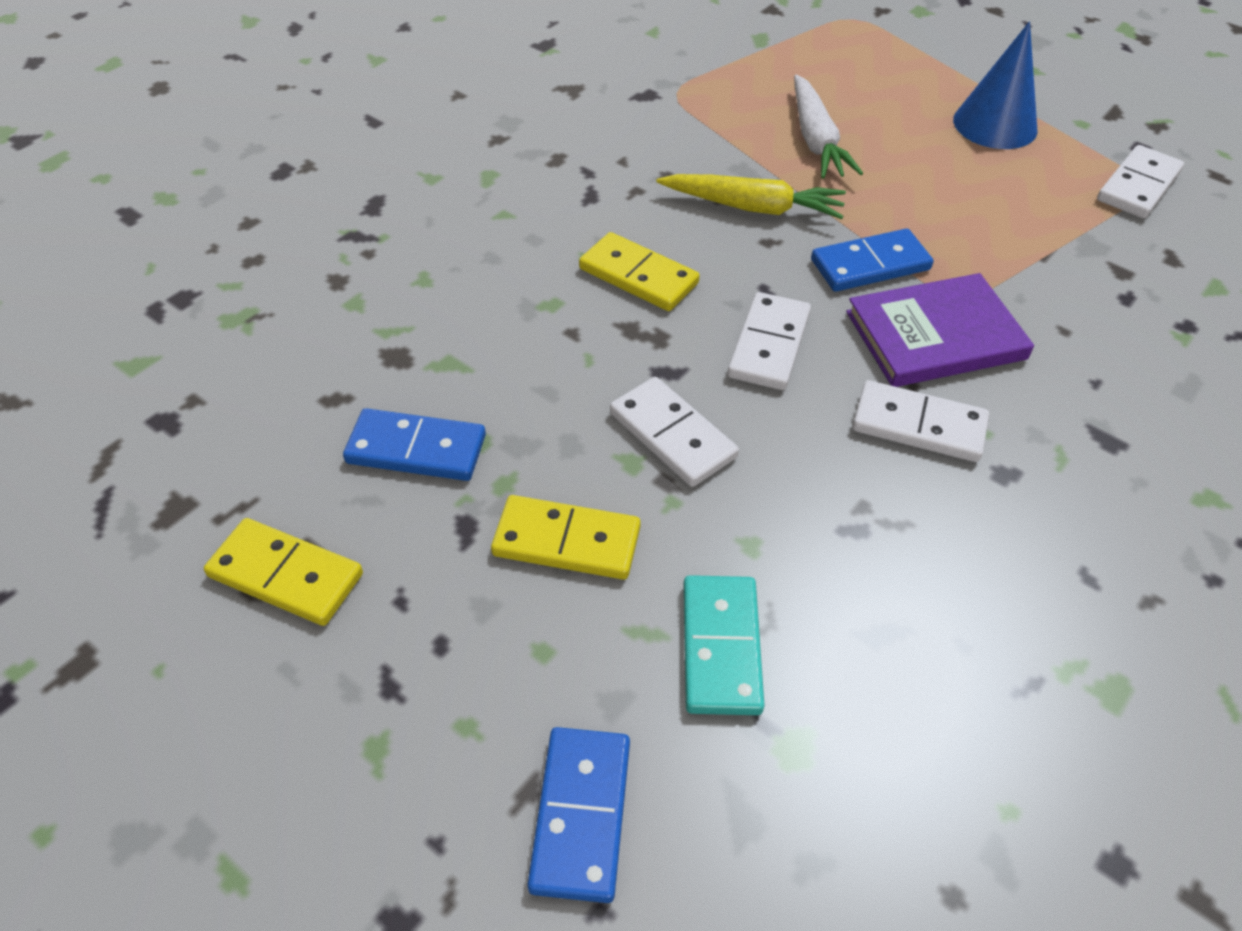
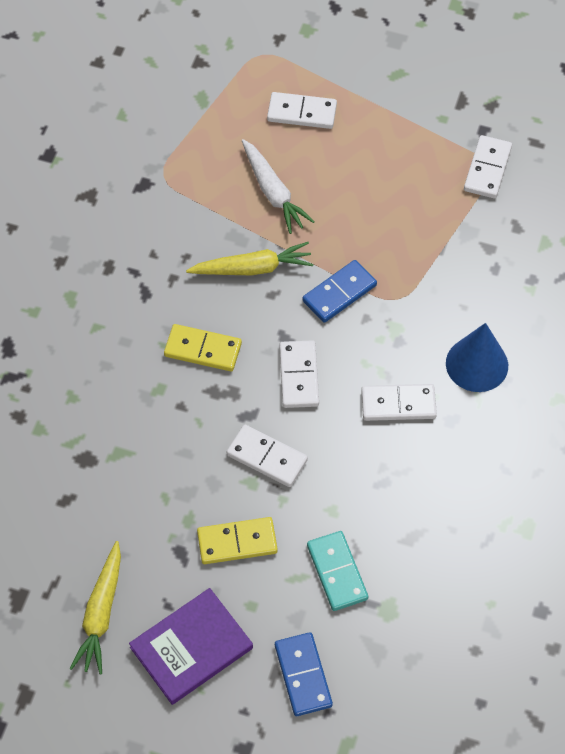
camera: 20 degrees left, 10 degrees up
yellow domino [204,518,363,626] -> yellow carrot [69,541,121,675]
blue domino [343,408,486,481] -> none
purple book [846,273,1034,387] -> purple book moved to [129,588,253,705]
blue cone [953,22,1038,149] -> blue cone moved to [446,323,508,392]
none -> white domino [267,92,337,129]

